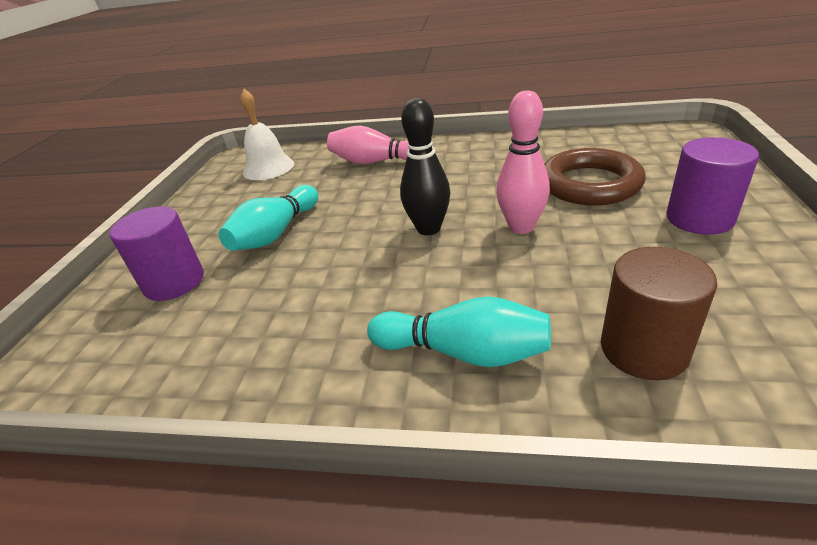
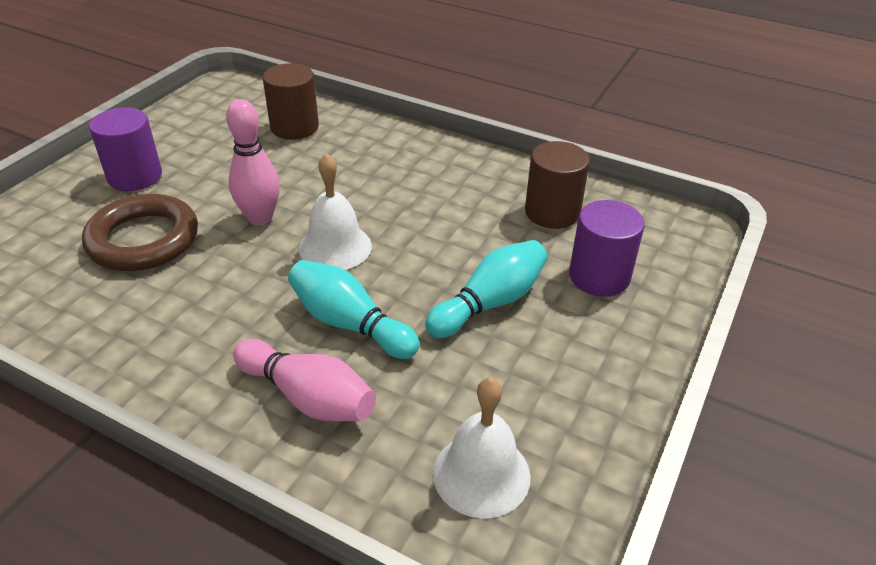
camera: 165 degrees left, 5 degrees up
turquoise bowling pin [367,296,551,367] -> turquoise bowling pin moved to [288,260,420,359]
black bowling pin [400,98,450,235] -> white bell [299,153,372,270]
none -> brown cylinder [525,141,590,229]

